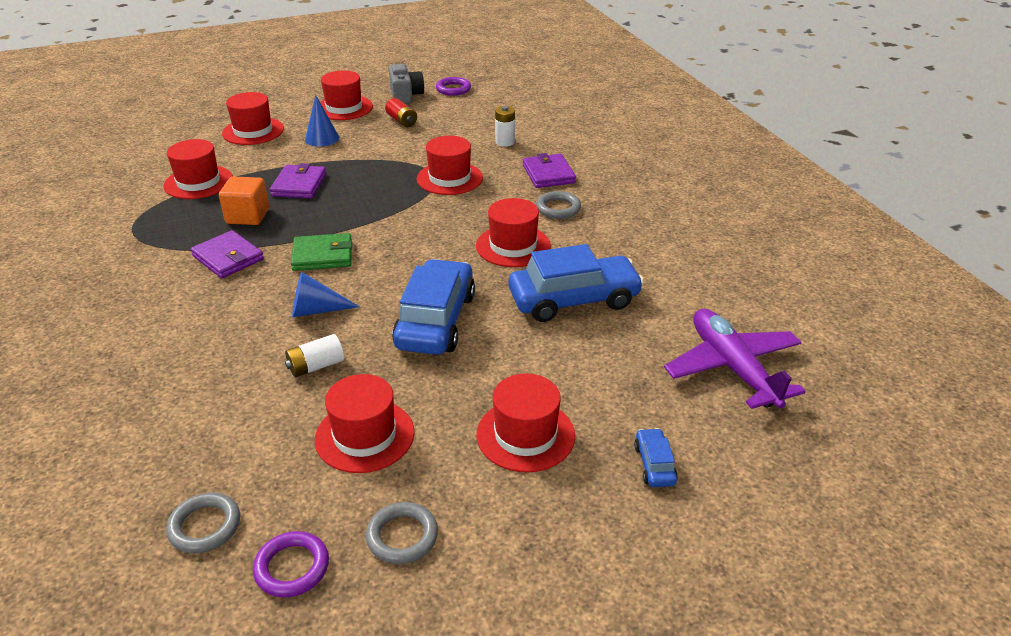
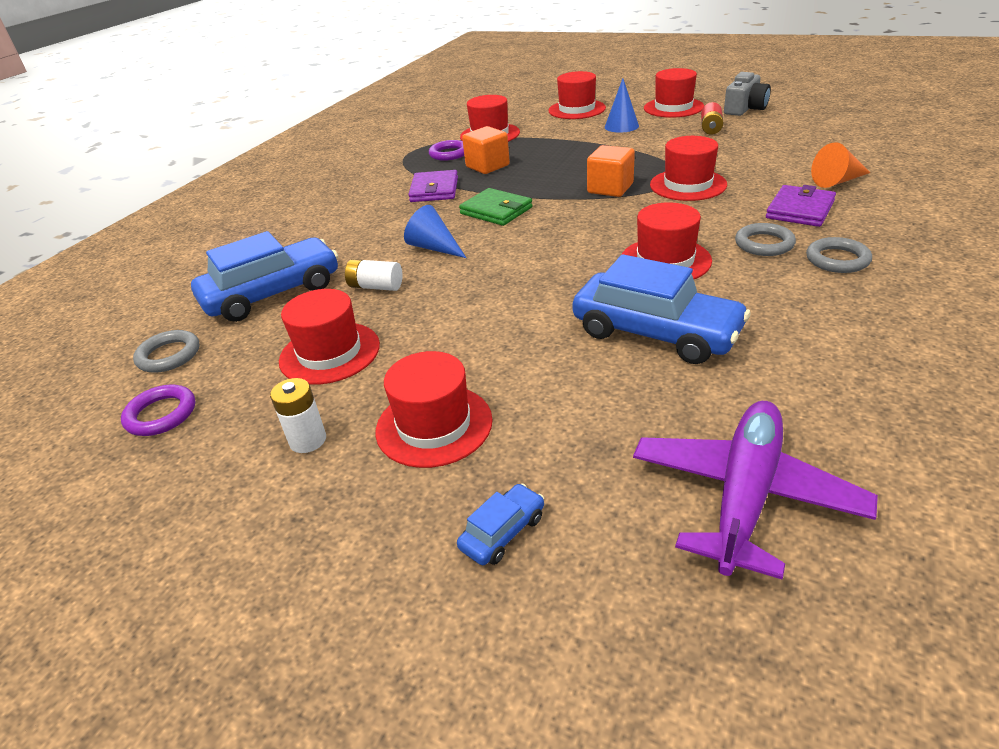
camera: 50 degrees right, 0 degrees up
purple wallet [270,163,326,198] -> none
grey ring [366,502,438,564] -> grey ring moved to [806,237,872,273]
blue car [392,259,475,355] -> blue car moved to [191,231,338,322]
purple ring [436,77,471,96] -> purple ring moved to [429,140,464,161]
white battery [495,106,515,147] -> white battery moved to [270,378,326,453]
none -> orange cube [587,145,635,197]
none -> orange cone [811,142,870,188]

